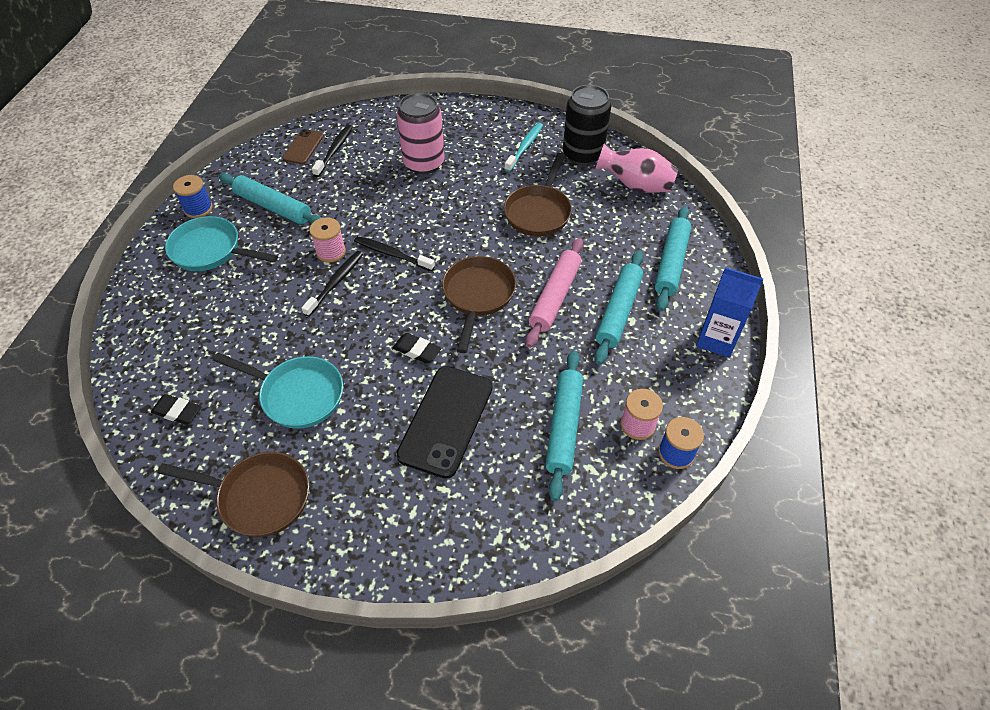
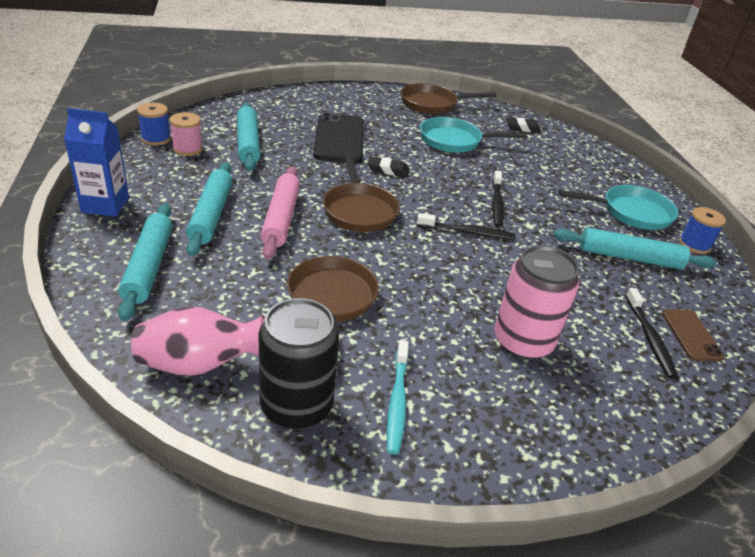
camera: 155 degrees right, 15 degrees down
pink spool [310,217,346,263] -> none

